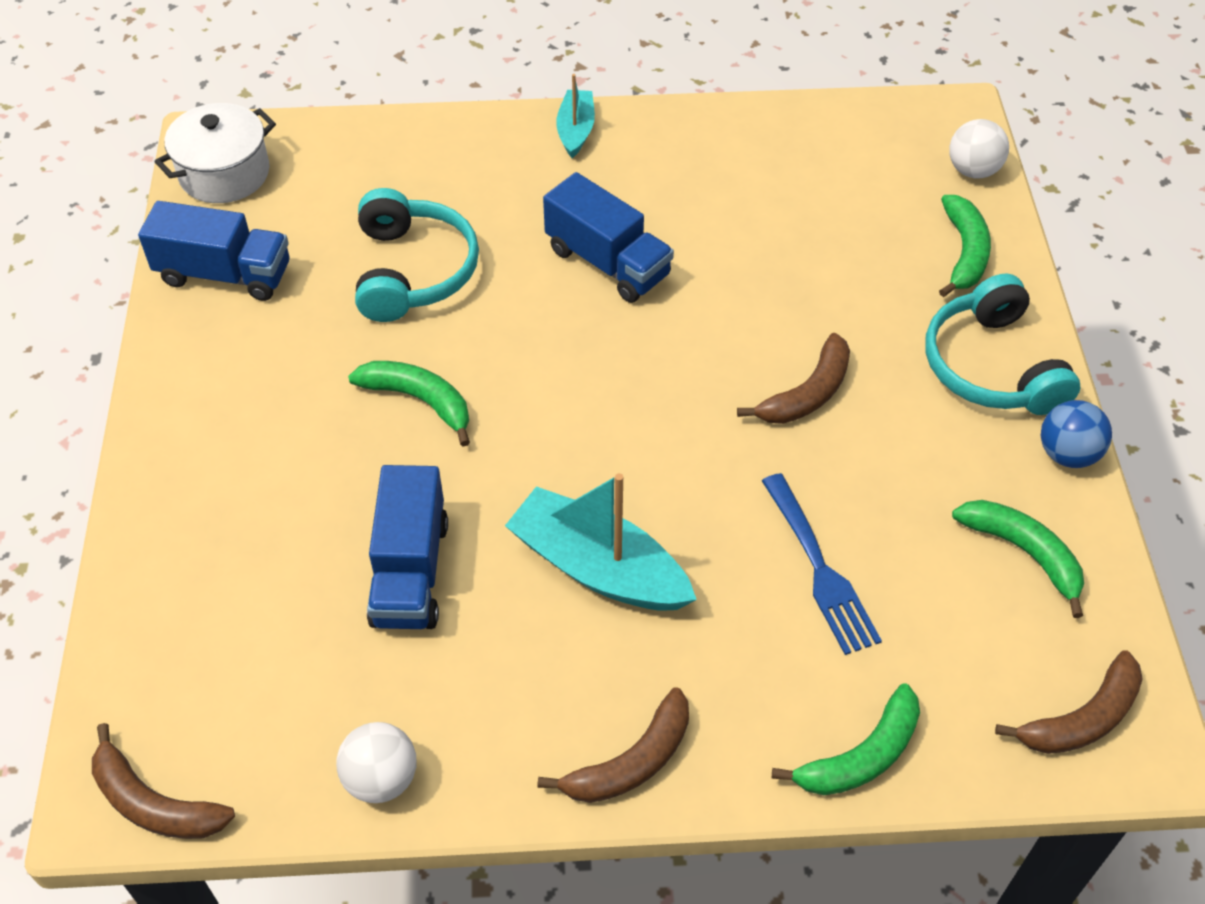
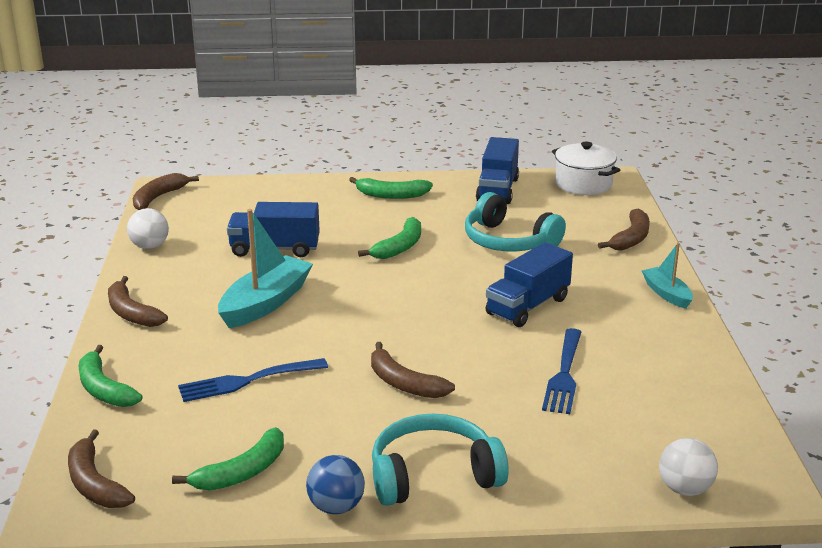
camera: 90 degrees right, 25 degrees down
turquoise headphones [355,188,479,322] -> turquoise headphones turned 45 degrees clockwise [465,192,566,252]
turquoise boat [556,74,595,158] -> turquoise boat turned 120 degrees counterclockwise [642,243,693,309]
green banana [939,195,991,297] -> green banana moved to [349,177,433,199]
none -> blue fork [542,328,581,414]
none -> brown banana [598,209,650,250]

